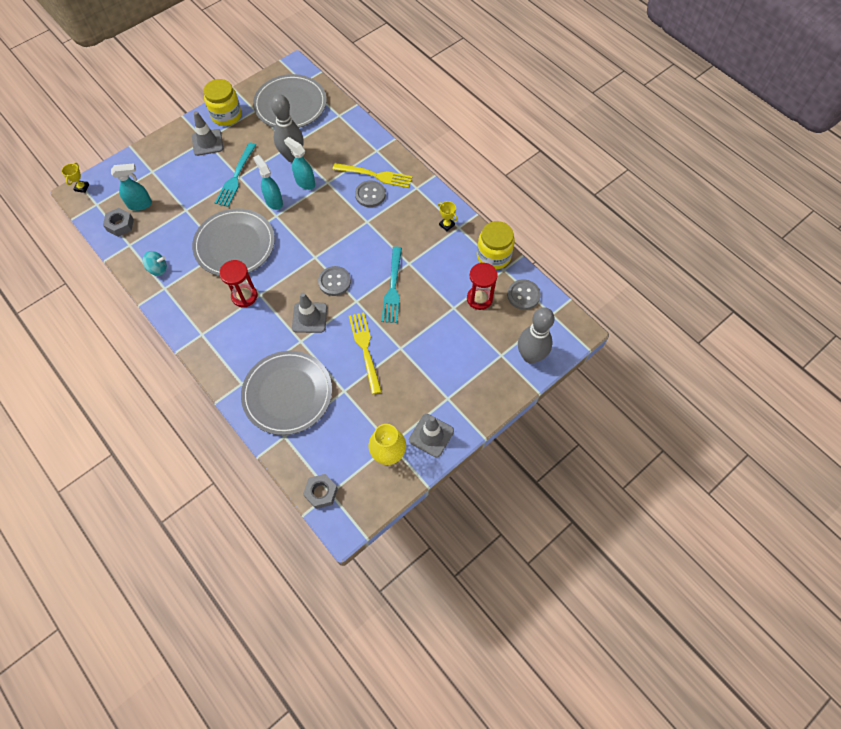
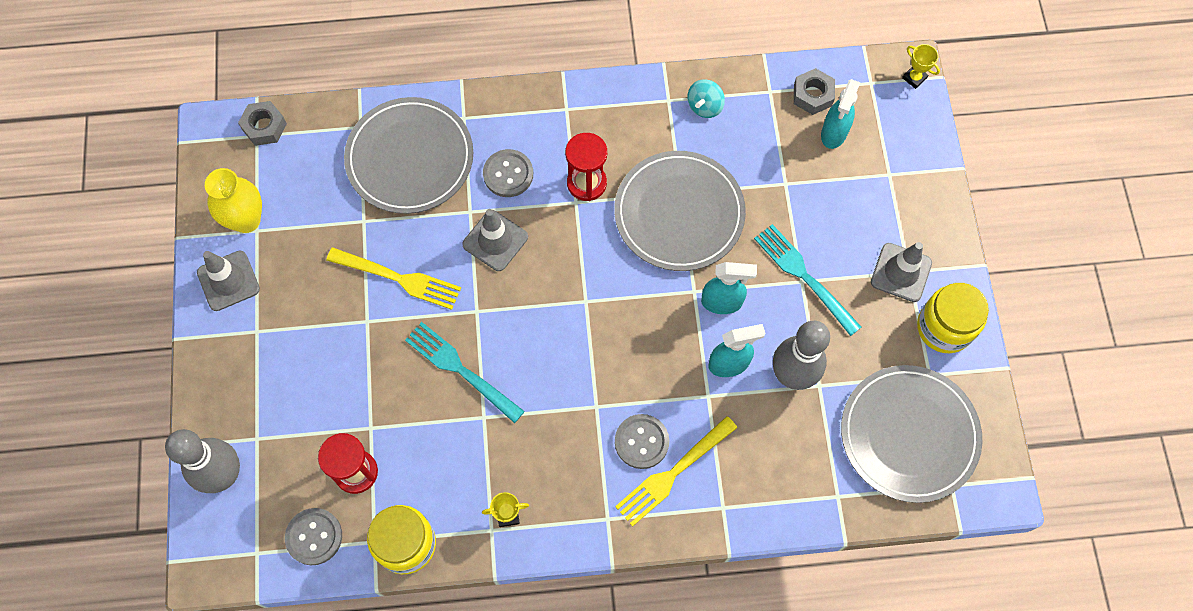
camera: 125 degrees right, 5 degrees up
grey button [318,266,351,296] -> grey button moved to [483,149,533,197]

